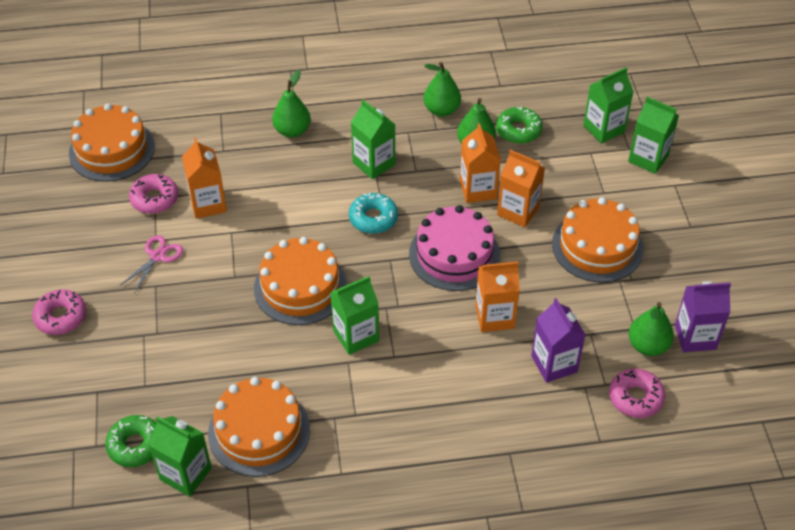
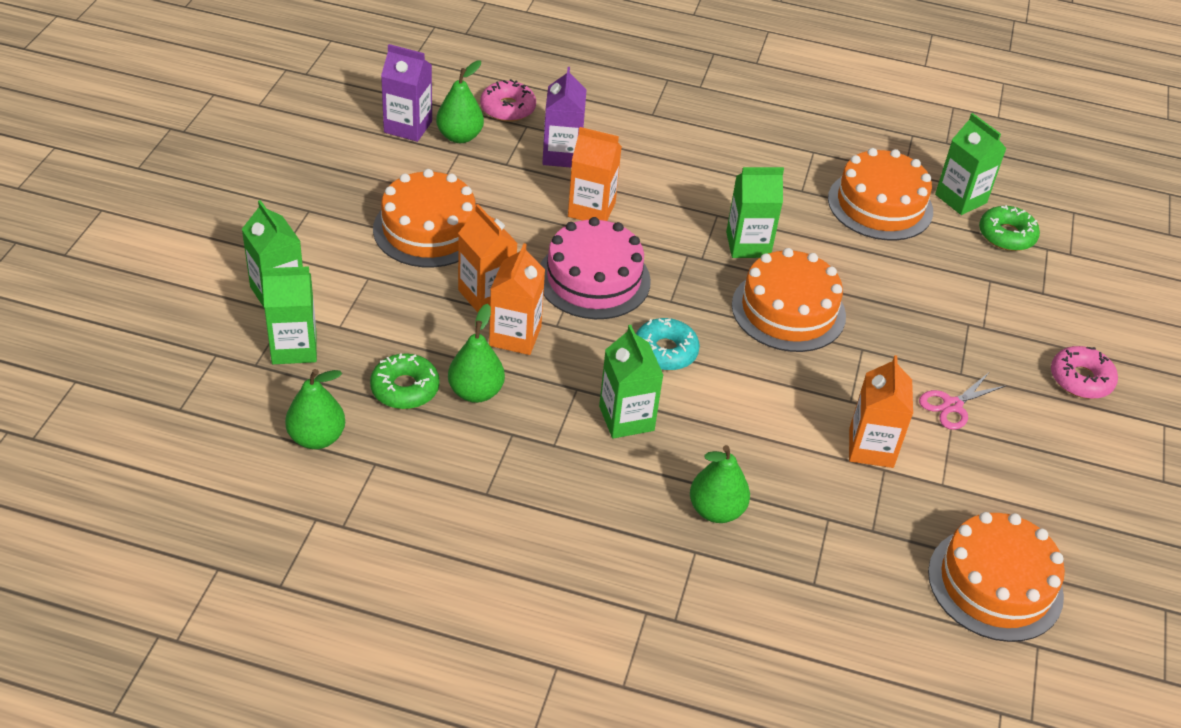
camera: 160 degrees left, 5 degrees down
pink donut [129,174,178,214] -> none
green pear [423,62,461,117] -> green pear moved to [285,369,345,449]

